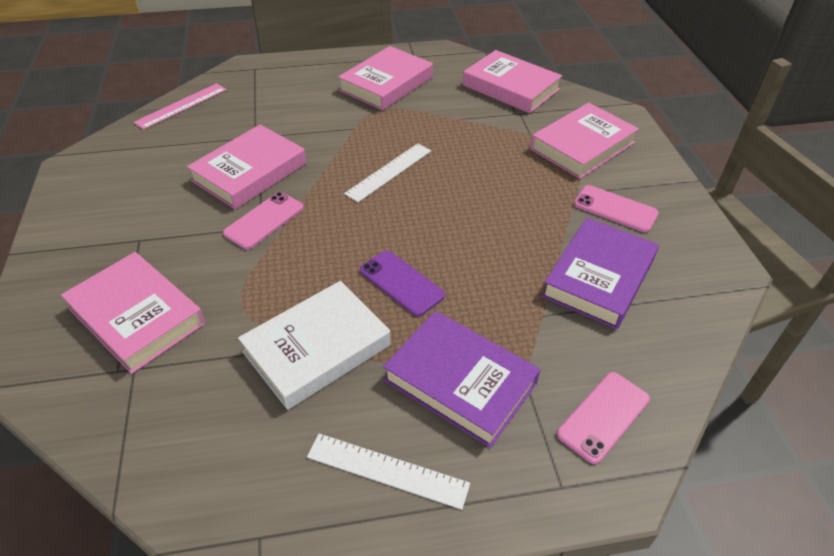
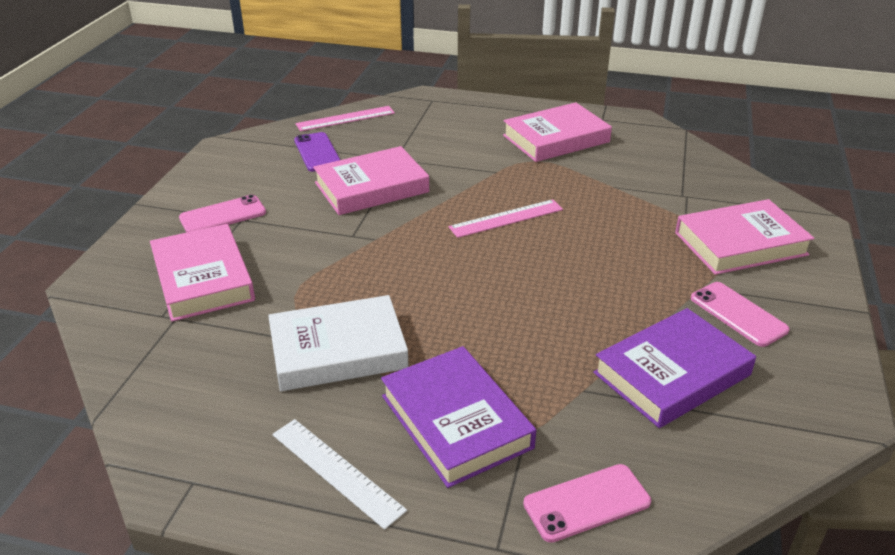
camera: 25 degrees right, 10 degrees down
pink phone [223,192,304,249] -> pink phone moved to [179,195,266,233]
white ruler [344,143,431,202] -> pink ruler [448,199,563,238]
purple phone [360,250,445,316] -> purple phone moved to [294,132,340,172]
pink book [463,50,562,113] -> none

